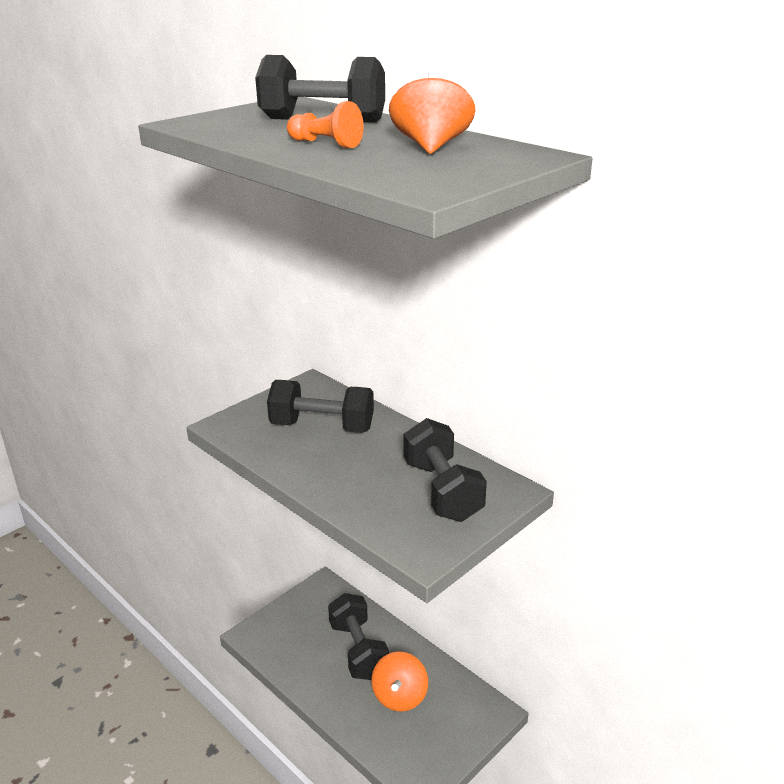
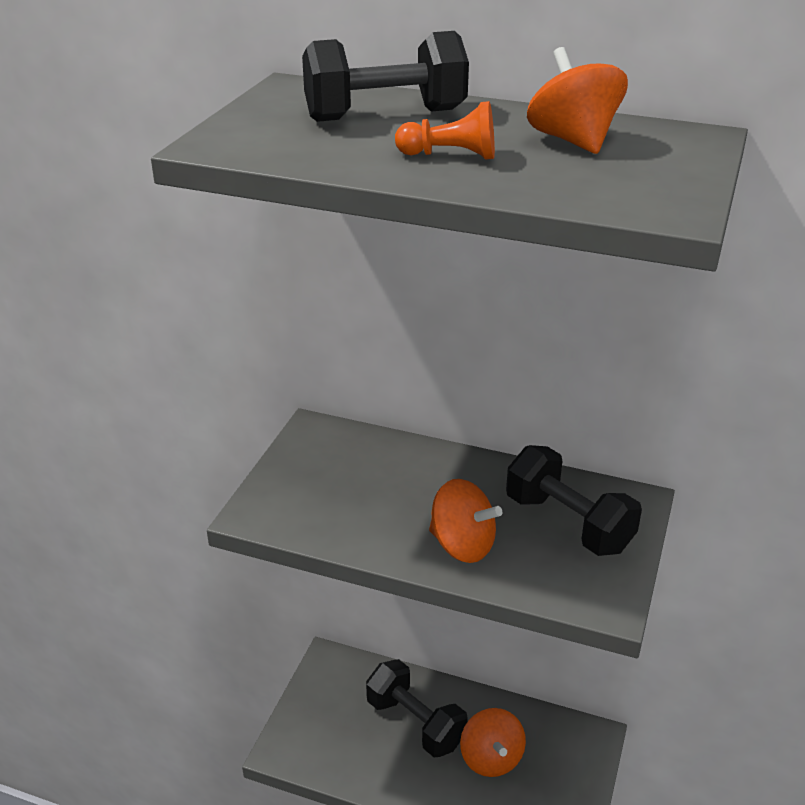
camera: 25 degrees left, 5 degrees up
black dumbbell [267,380,374,433] -> none
none -> orange spinning top [429,479,502,563]

